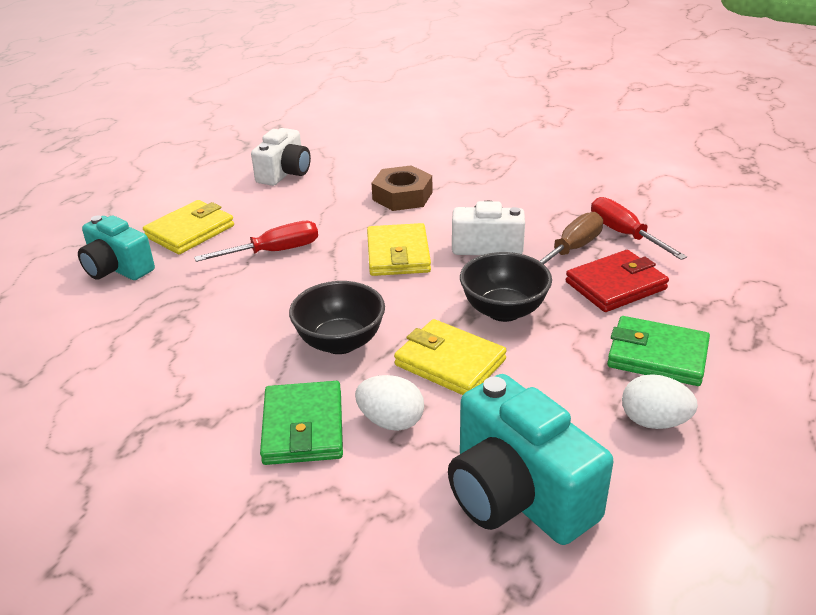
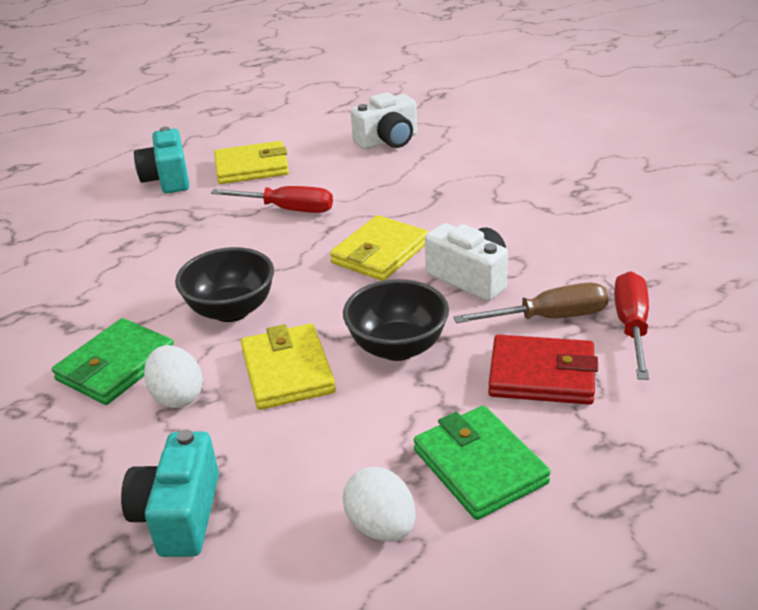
camera: 40 degrees right, 0 degrees up
brown nut [371,165,432,211] -> none
turquoise camera [448,374,613,545] -> turquoise camera [121,429,219,557], size x0.66

